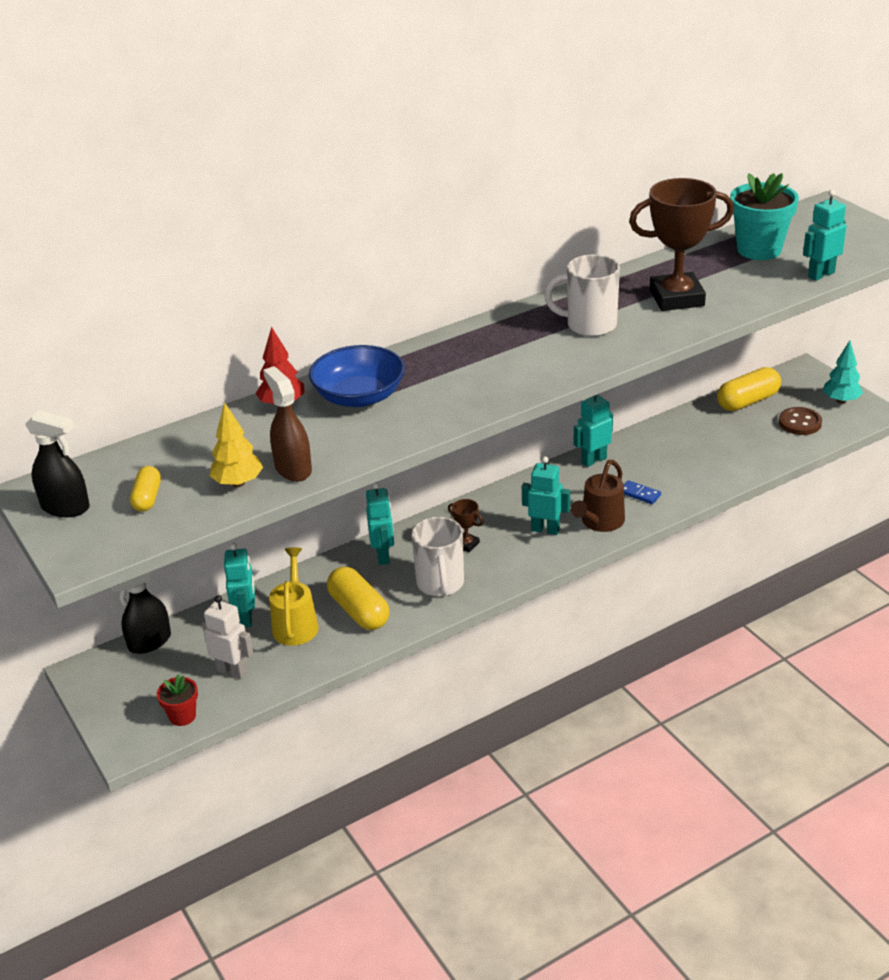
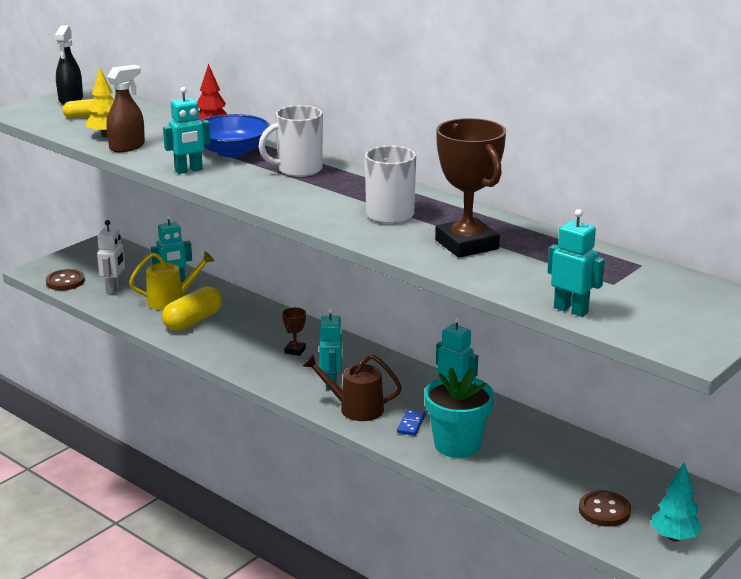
camera: 70 degrees right, 10 degrees down
black spray bottle [111,572,171,654] -> none
red flower pot [157,674,198,726] -> brown button [46,269,85,290]
turquoise robot [366,482,394,565] -> turquoise robot moved to [163,87,211,174]
white mug [411,517,464,597] -> white mug moved to [259,105,323,177]
yellow capsule [717,367,781,411] -> none
turquoise flower pot [730,173,799,260] -> turquoise flower pot moved to [424,368,494,458]

